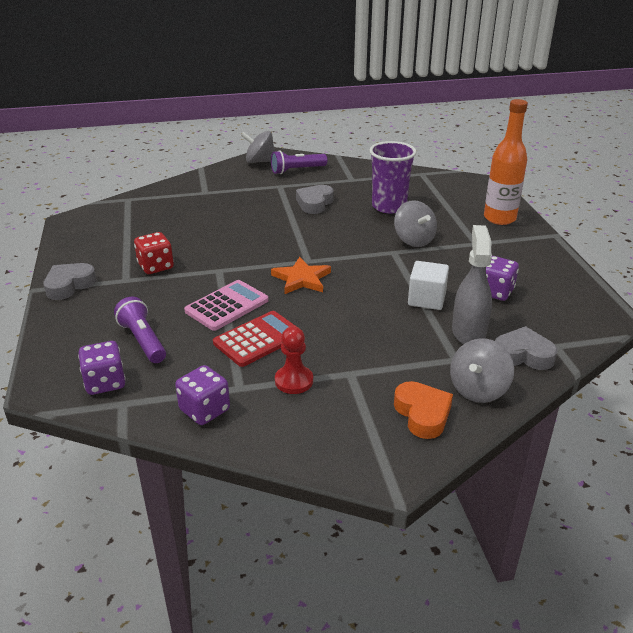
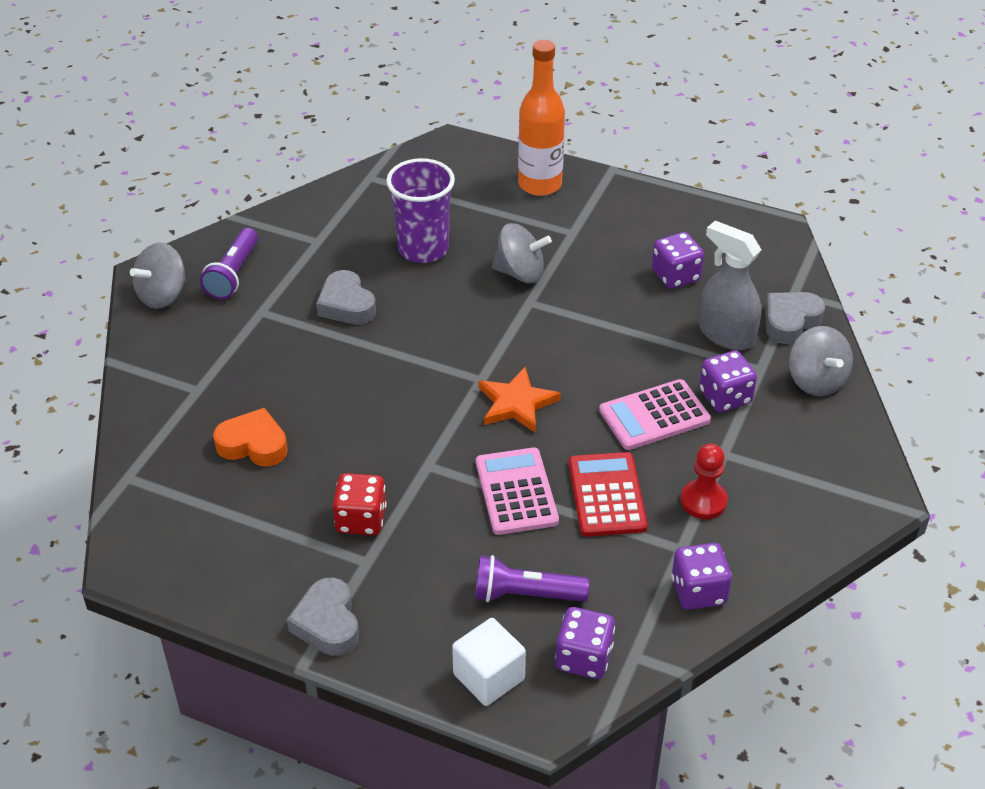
camera: 55 degrees left, 10 degrees up
orange heart [394,381,453,439] -> orange heart moved to [213,408,288,466]
white cube [408,261,449,310] -> white cube moved to [452,618,526,706]
none -> pink calculator [599,379,711,450]
none -> purple dice [699,350,757,412]

